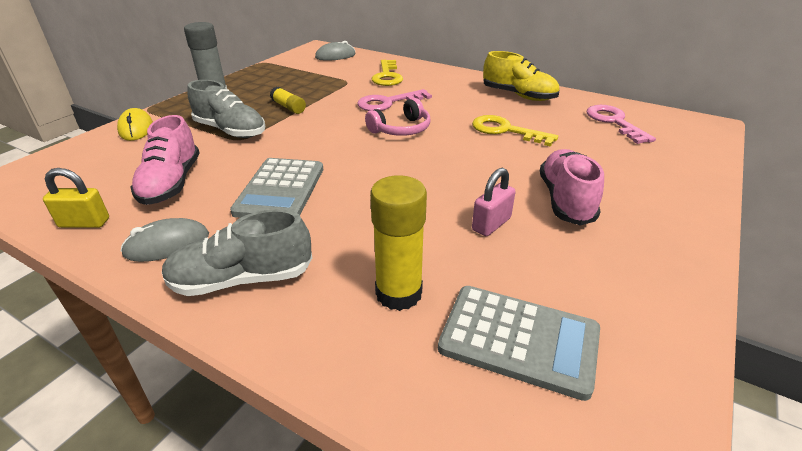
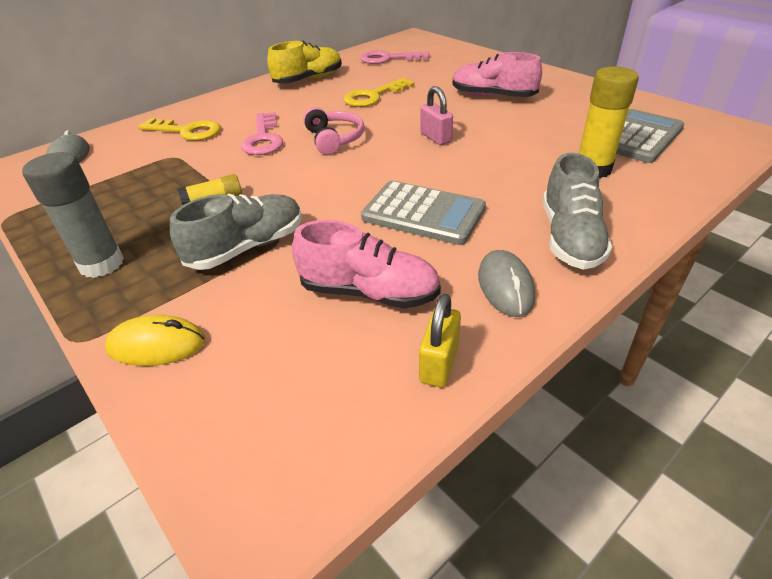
camera: 70 degrees left, 5 degrees up
pink padlock [472,168,516,236] -> pink padlock moved to [420,86,453,145]

